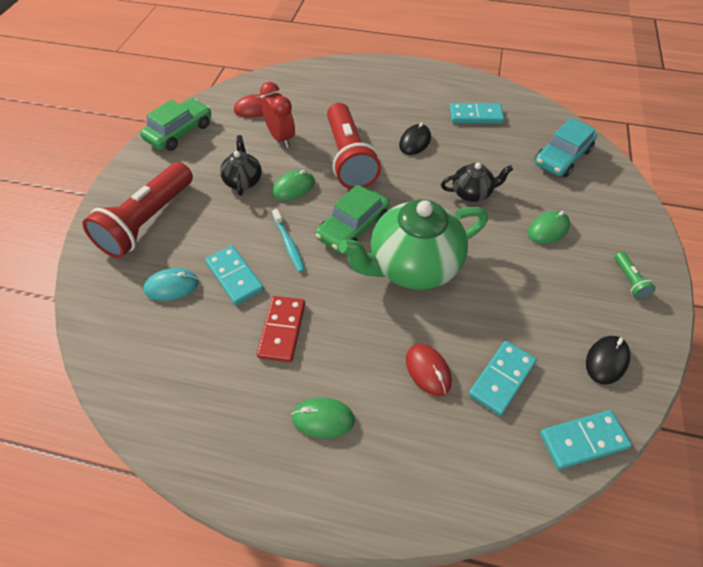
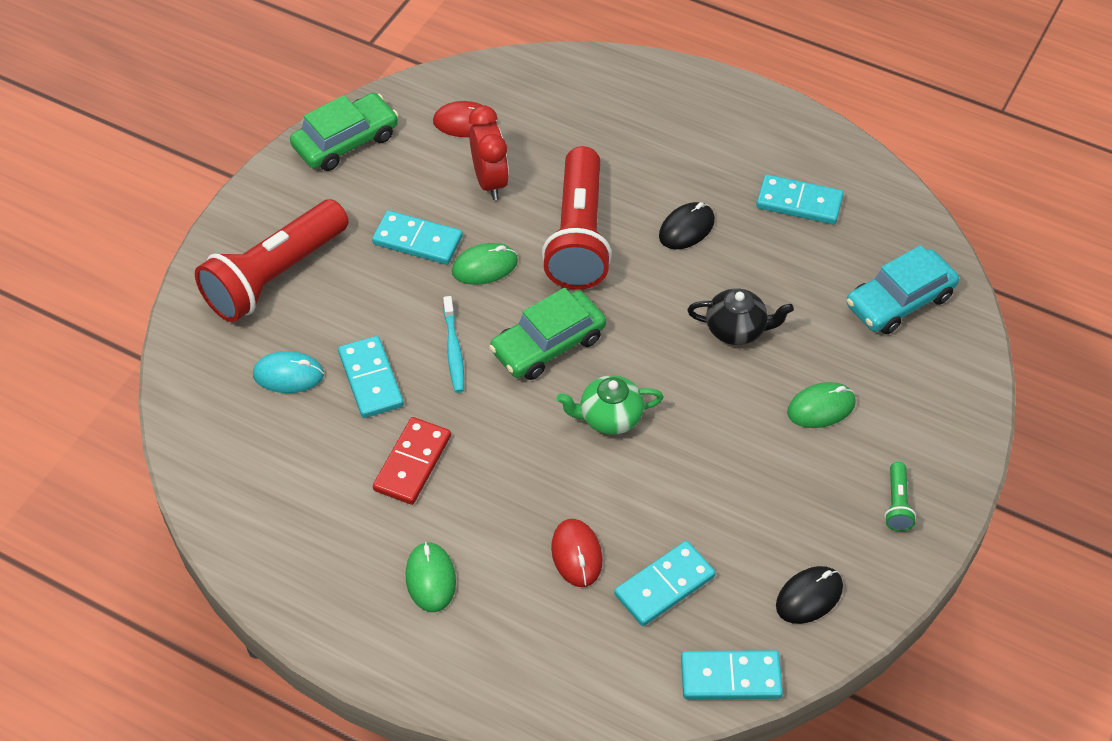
camera: 15 degrees right, 0 degrees up
black teapot [220,135,262,196] -> turquoise domino [372,210,463,265]
green mouse [291,398,355,438] -> green mouse turned 60 degrees clockwise [406,542,456,612]
green teapot [339,199,488,290] -> green teapot [556,375,663,435], size x0.49

